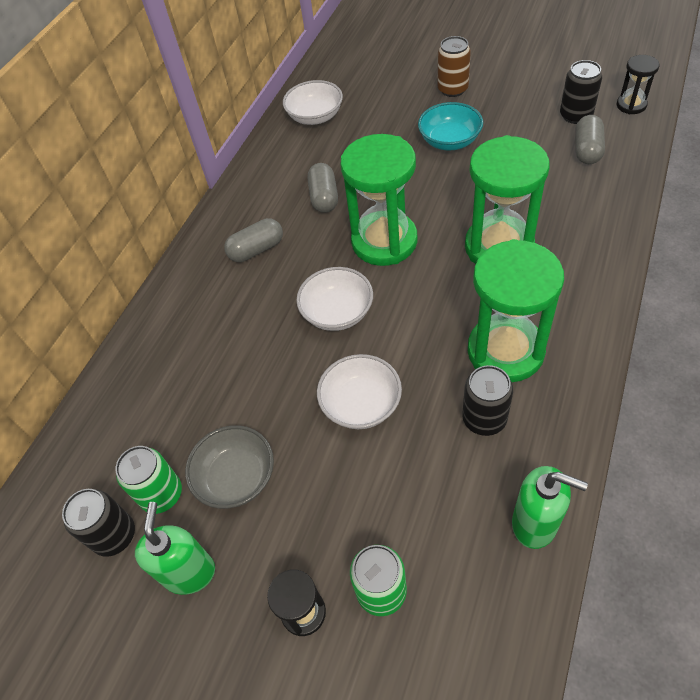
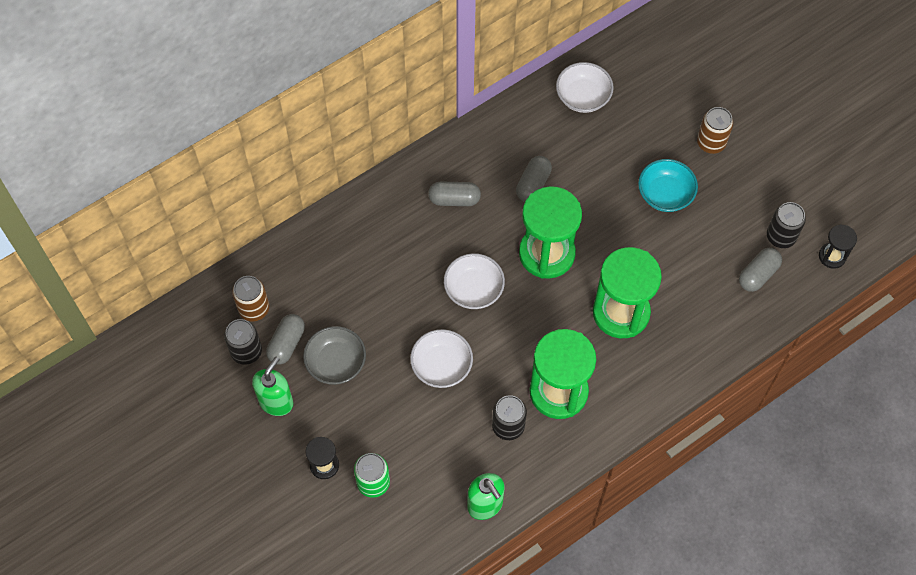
camera: 25 degrees right, 10 degrees up
green can [115,446,182,514] -> grey capsule [266,314,305,365]
none -> brown can [232,276,269,321]

